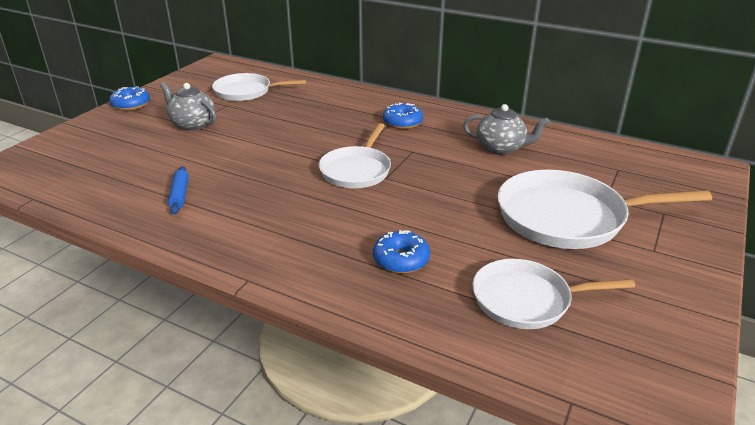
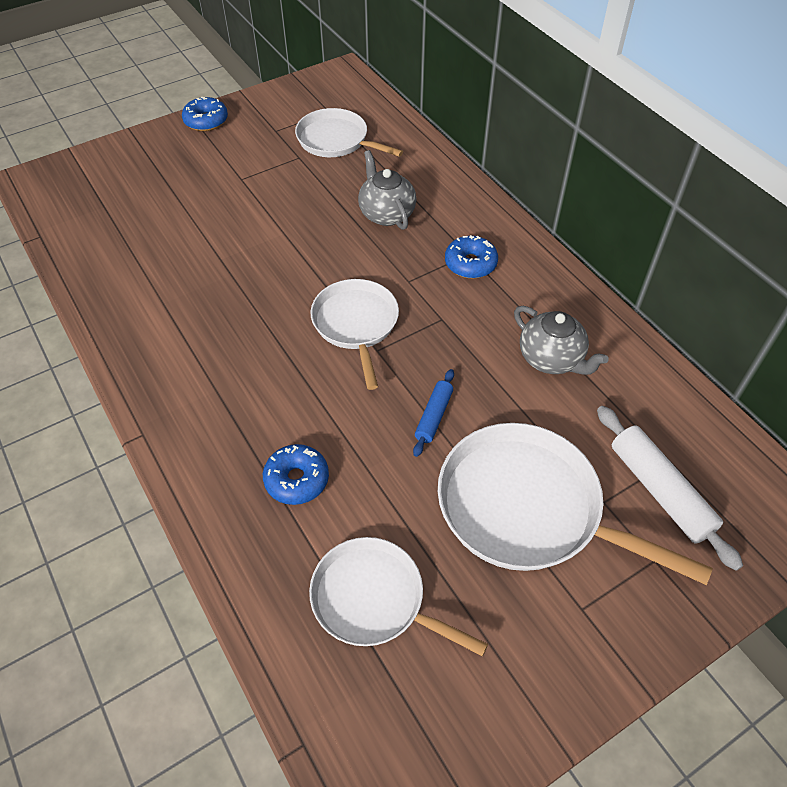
camera: 30 degrees right, 20 degrees up
grey teapot [160,82,217,131] -> grey teapot moved to [358,150,416,230]
blue rolling pin [168,166,189,214] -> blue rolling pin moved to [413,369,454,457]
white pan [319,123,391,188] -> white pan turned 120 degrees clockwise [310,279,399,390]
none -> white rolling pin [597,406,743,571]

